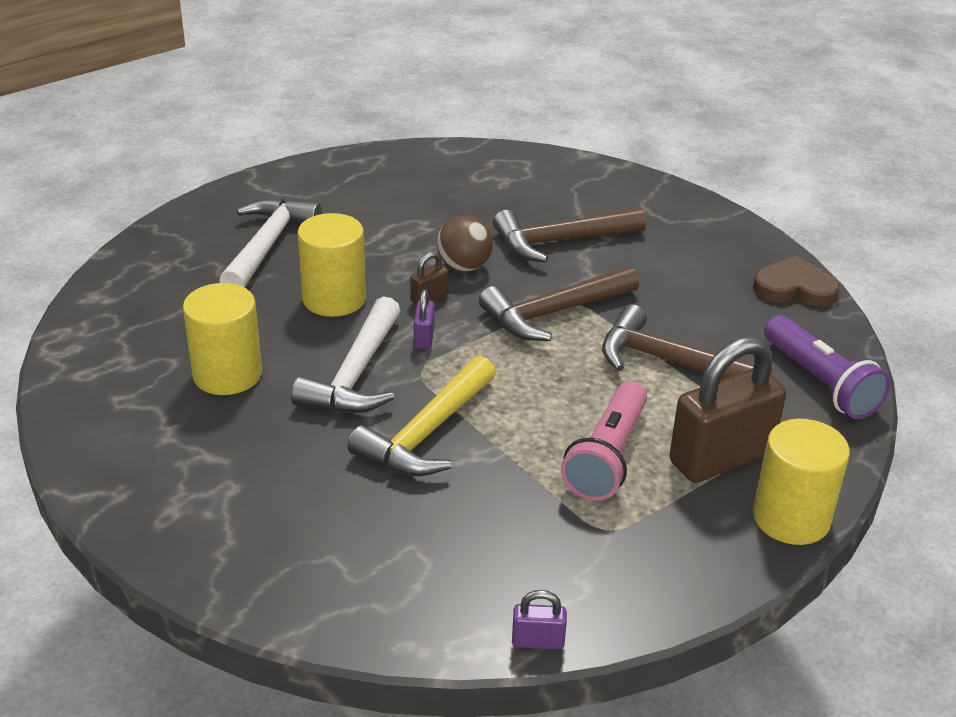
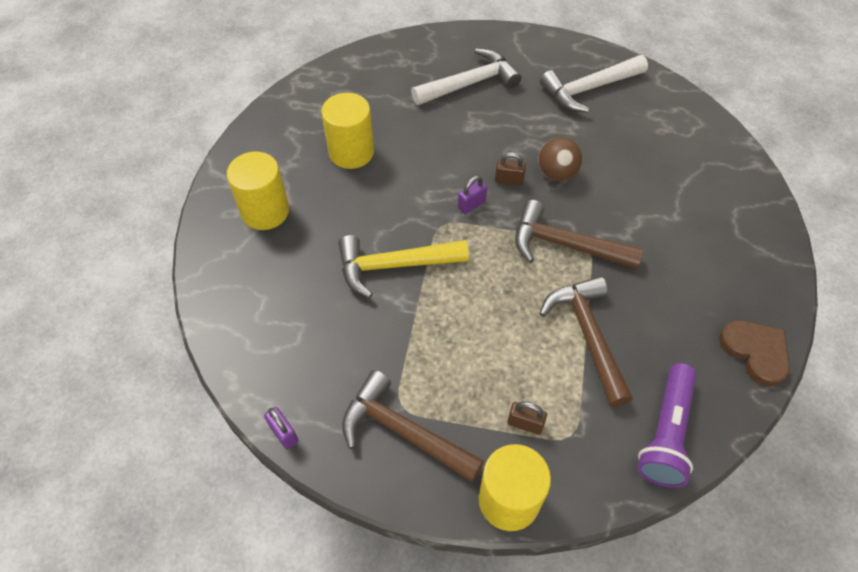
camera: 50 degrees right, 20 degrees up
white hammer [291,296,401,413] -> white hammer moved to [540,55,648,112]
yellow cylinder [298,213,366,317] -> yellow cylinder moved to [227,151,289,230]
brown hammer [493,207,646,263] -> brown hammer moved to [342,370,484,482]
pink flashlight [561,381,647,501] -> none
brown padlock [669,336,786,483] -> brown padlock [507,402,547,435], size x0.42

